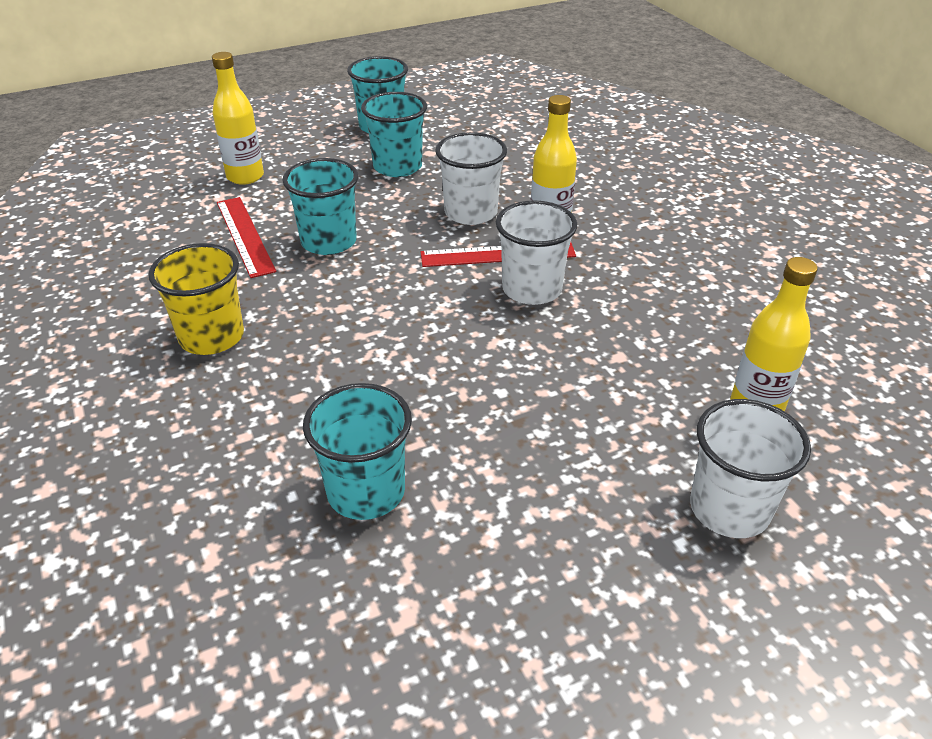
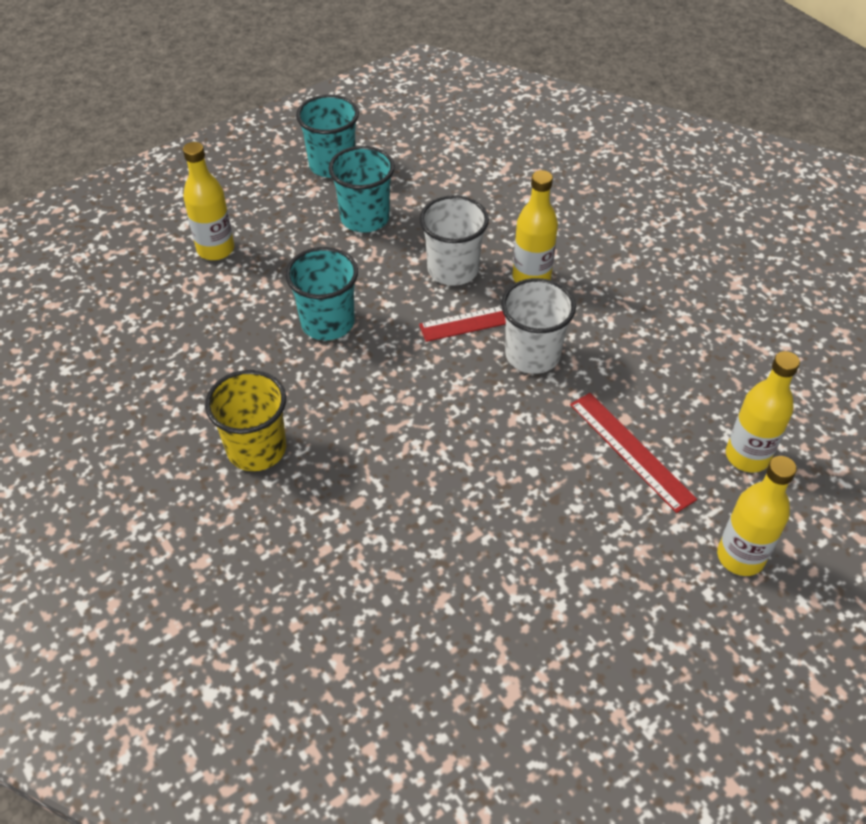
camera: 10 degrees left, 10 degrees up
red ruler [217,197,276,278] -> red ruler moved to [570,393,697,513]
turquoise cup [303,383,412,520] -> none
white cup [690,399,811,538] -> yellow bottle [717,456,797,576]

